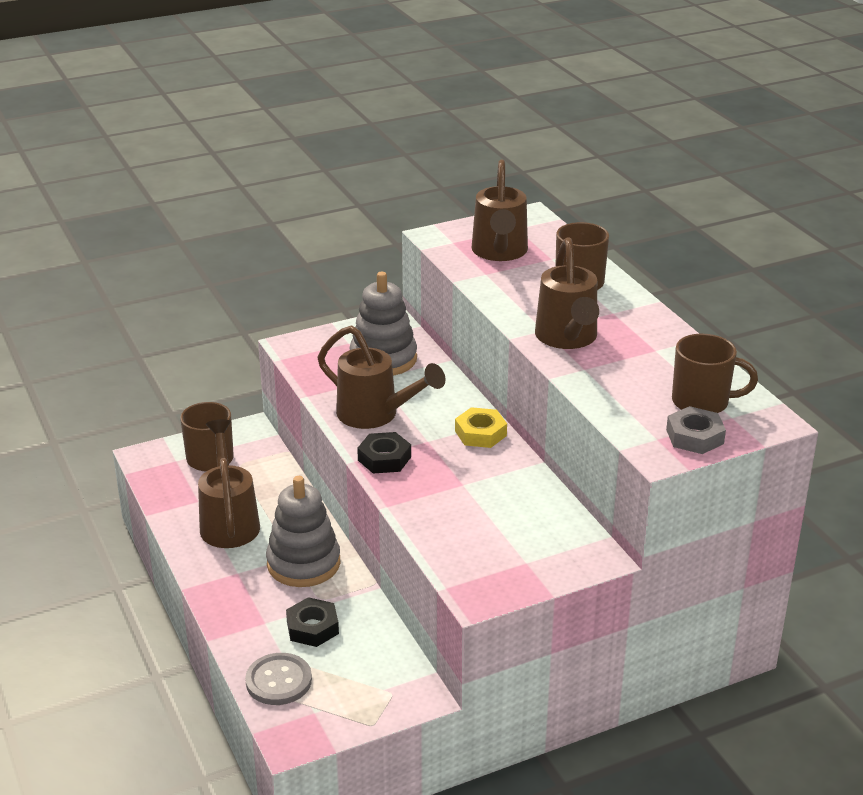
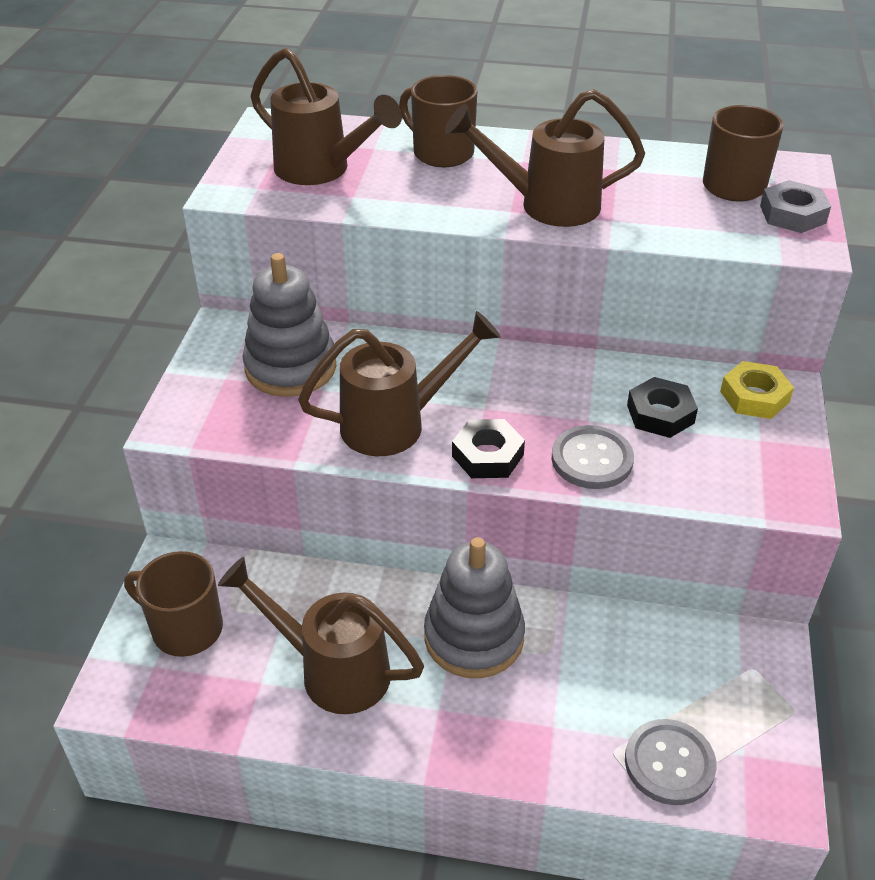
camera: 55 degrees left, 10 degrees up
black nut [286,597,339,647] -> black nut moved to [627,377,698,438]
yellow nut [455,407,507,448] -> yellow nut moved to [720,361,794,419]
brown watering can [535,237,599,349] -> brown watering can turned 150 degrees clockwise [445,89,645,227]
none -> grey button [552,425,634,489]

